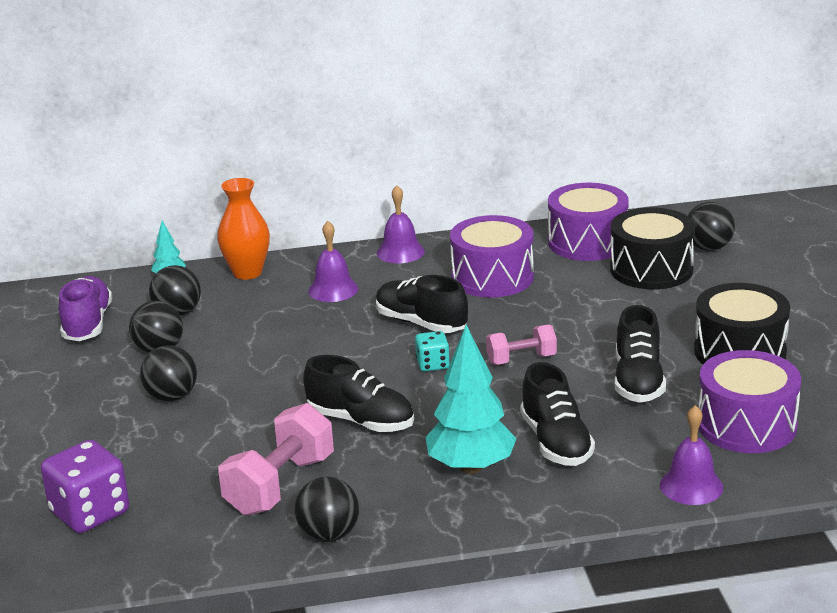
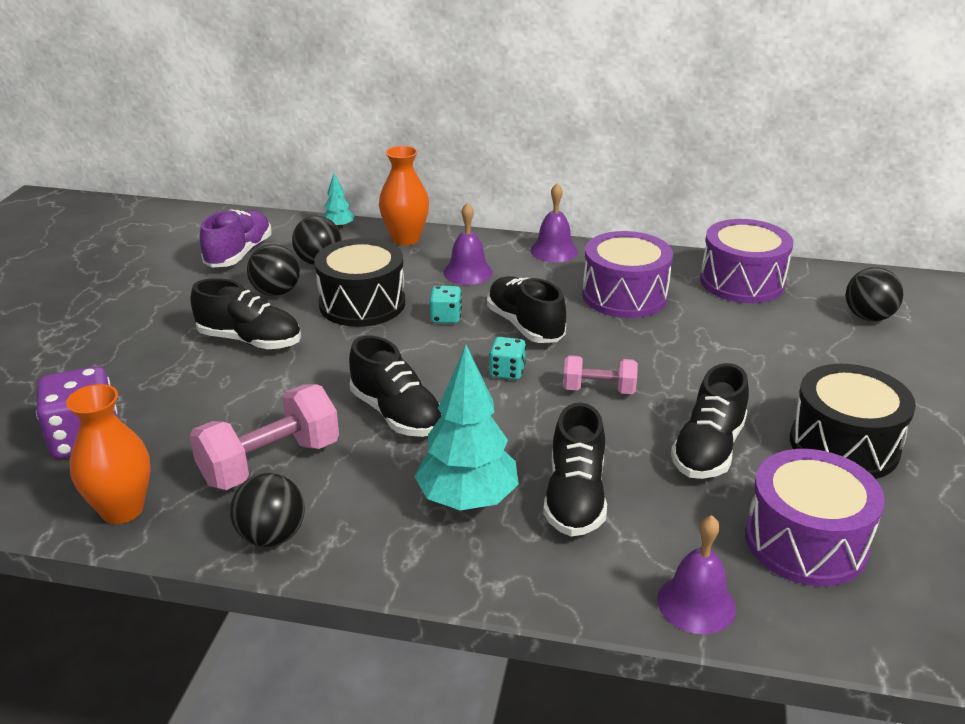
camera: 20 degrees right, 5 degrees up
black ball [140,345,197,401] -> black shoe [191,278,301,349]
black drum [610,207,695,289] -> black drum moved to [314,238,405,327]
none -> orange vase [66,384,151,524]
none -> turquoise dice [429,286,462,323]

